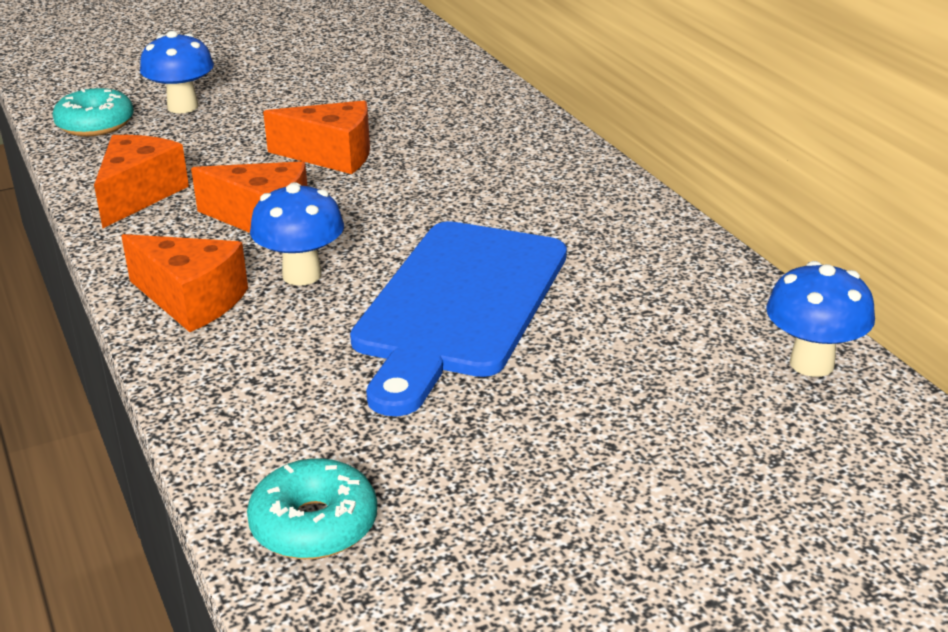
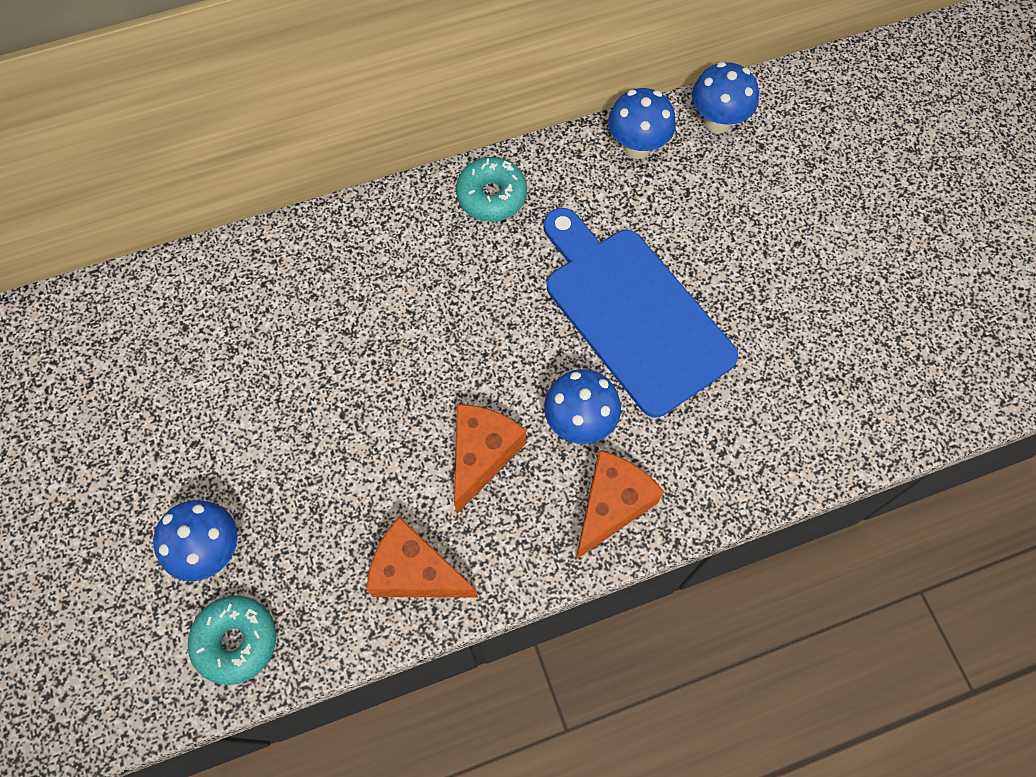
camera: 85 degrees left, 35 degrees up
turquoise donut [247,458,377,559] -> turquoise donut moved to [456,157,527,222]
orange cheese [263,100,370,174] -> none
blue cutting board [350,221,567,416] -> blue cutting board turned 150 degrees counterclockwise [544,208,738,417]
none -> blue mushroom [608,88,676,159]

